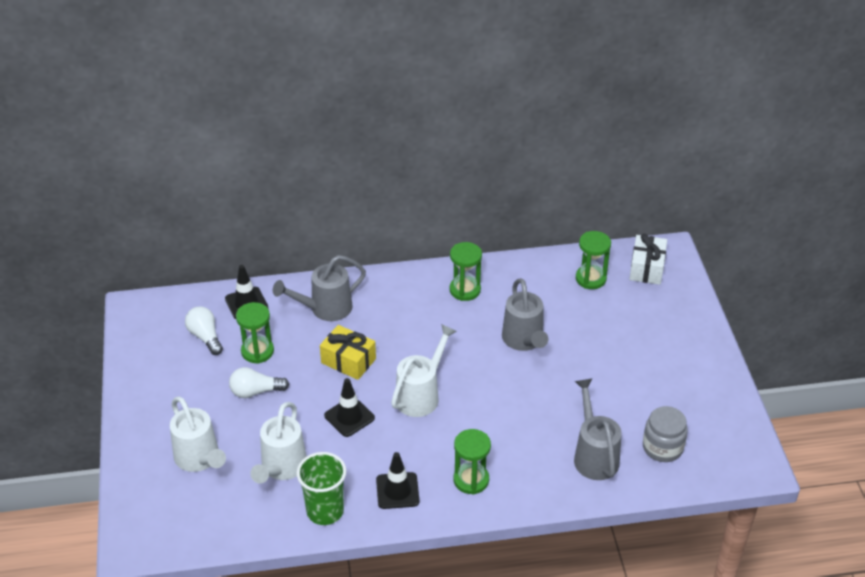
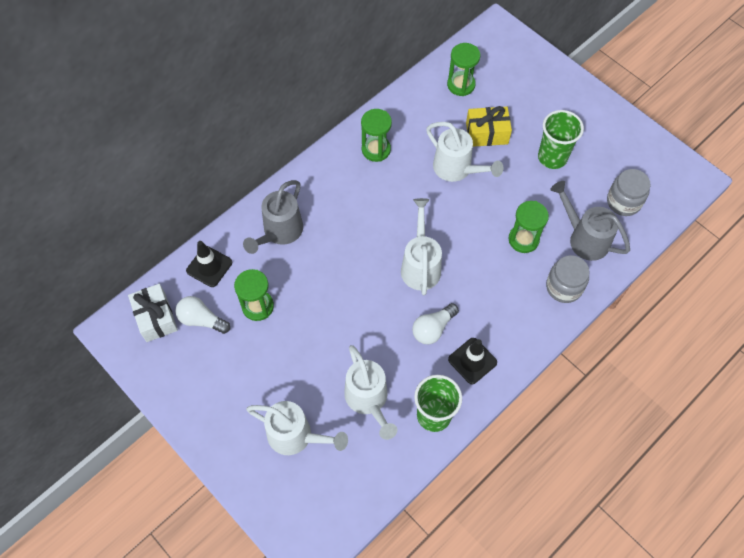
camera: 35 degrees left, 20 degrees up
white light bulb [229,367,289,398] -> white light bulb moved to [412,303,459,344]
yellow gift [320,325,376,380] -> yellow gift moved to [466,106,512,147]
black traffic cone [324,378,375,437] -> none
green hourglass [454,429,491,495] -> green hourglass moved to [508,201,549,253]
grey watering can [502,278,548,351] -> white watering can [426,122,504,182]
white gift [629,234,667,285] -> white gift moved to [128,284,178,342]
none -> green cup [538,110,584,169]
none -> grey jar [546,255,589,303]

